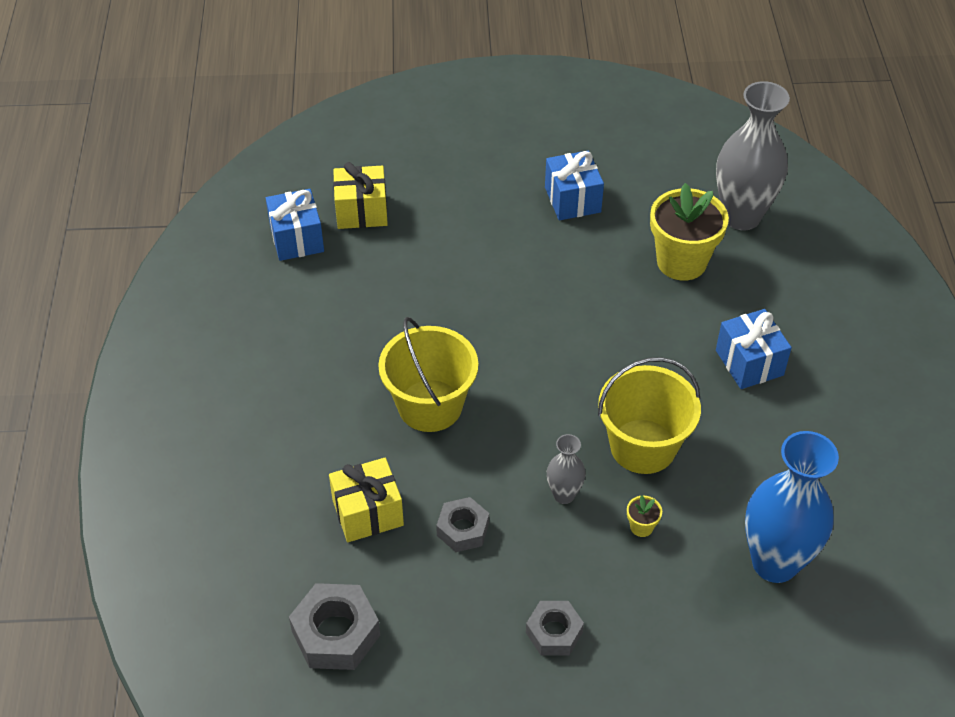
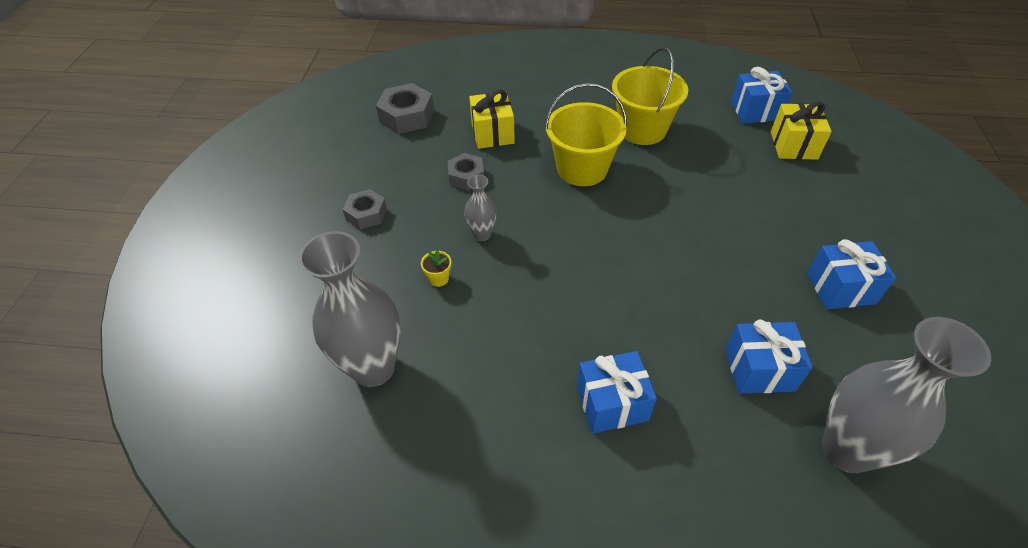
camera: 100 degrees right, 0 degrees up
yellow bucket [598,357,701,474] -> yellow bucket moved to [612,47,688,145]
yellow flower pot [650,183,729,281] -> blue gift [726,319,813,394]
blue vase [745,431,839,583] -> grey vase [299,231,401,387]

